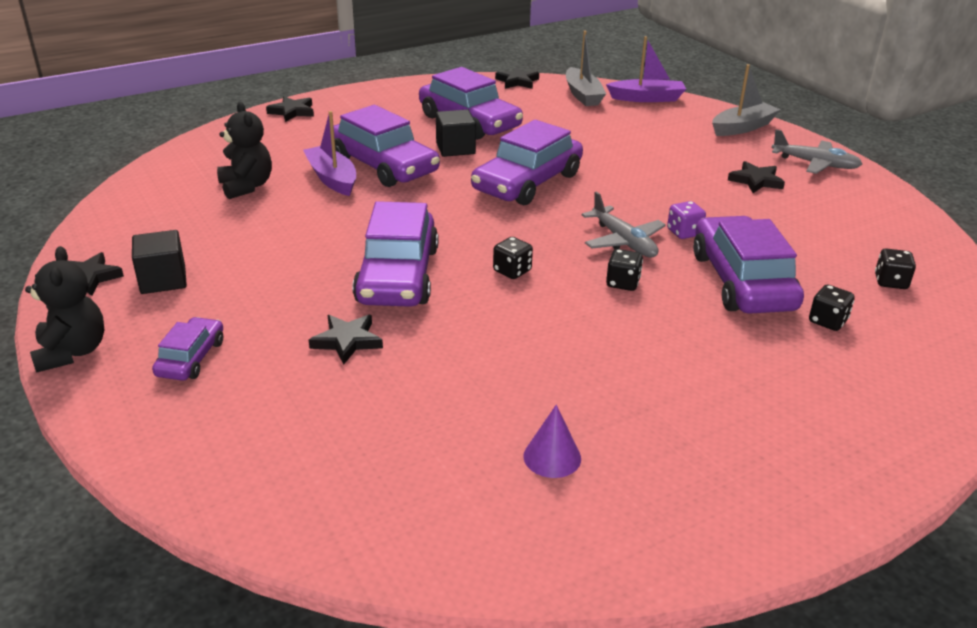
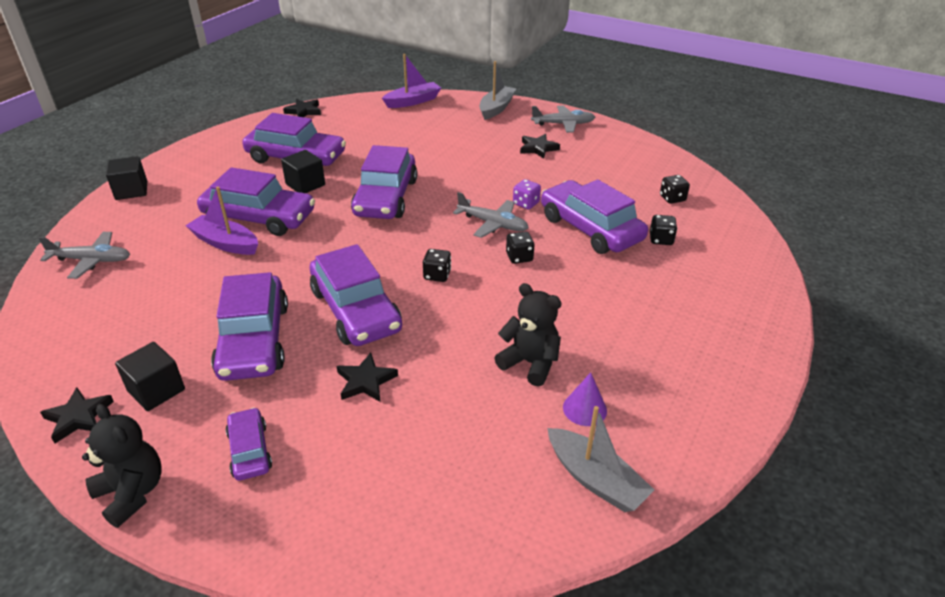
camera: 30 degrees left, 5 degrees up
black teddy bear [217,102,272,199] -> black teddy bear moved to [494,283,562,387]
black star [266,96,314,122] -> black cube [106,156,147,200]
grey boat [566,31,606,106] -> grey boat moved to [547,406,654,512]
none -> grey plane [39,232,130,279]
none -> purple car [211,272,288,381]

